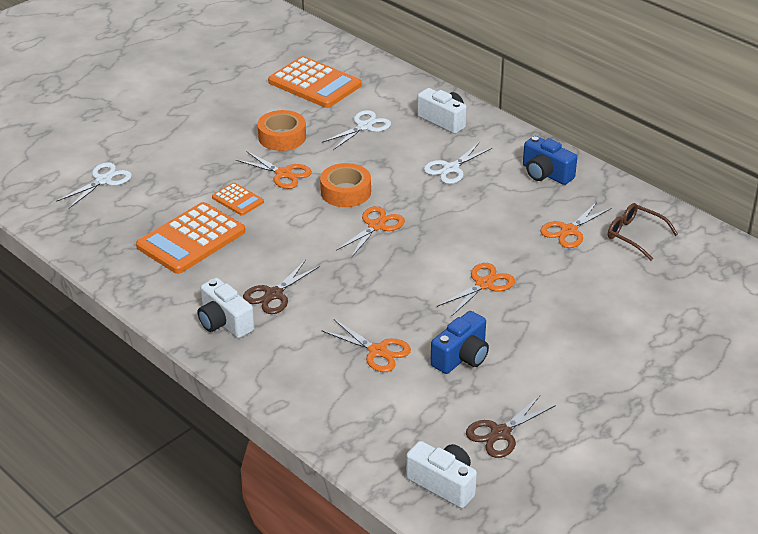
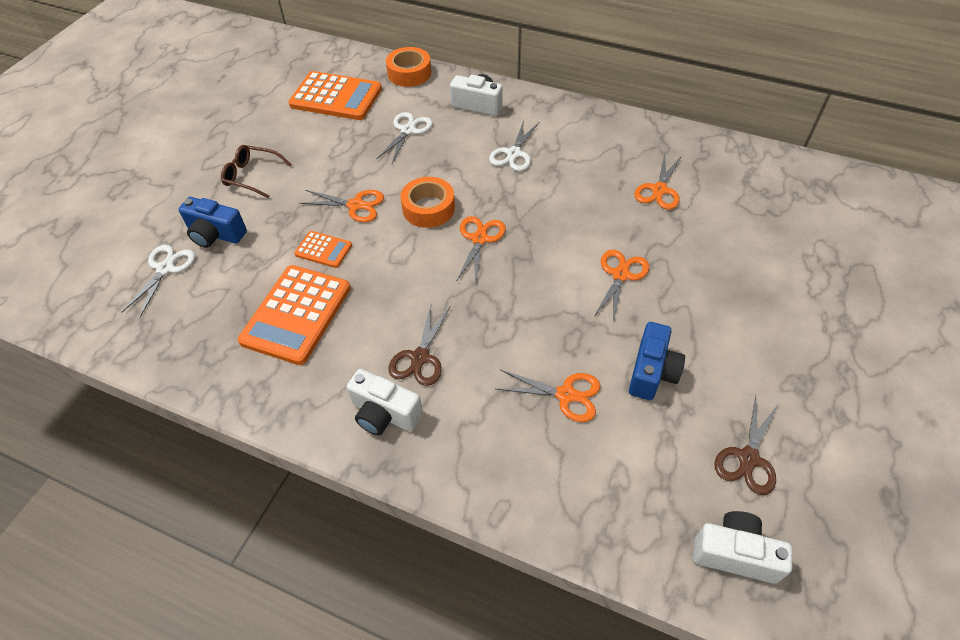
camera: 20 degrees left, 15 degrees up
orange tape [257,110,306,151] -> orange tape moved to [386,47,431,87]
blue camera [523,136,577,185] -> blue camera moved to [178,197,247,248]
brown glasses [608,203,678,261] -> brown glasses moved to [221,145,292,198]

